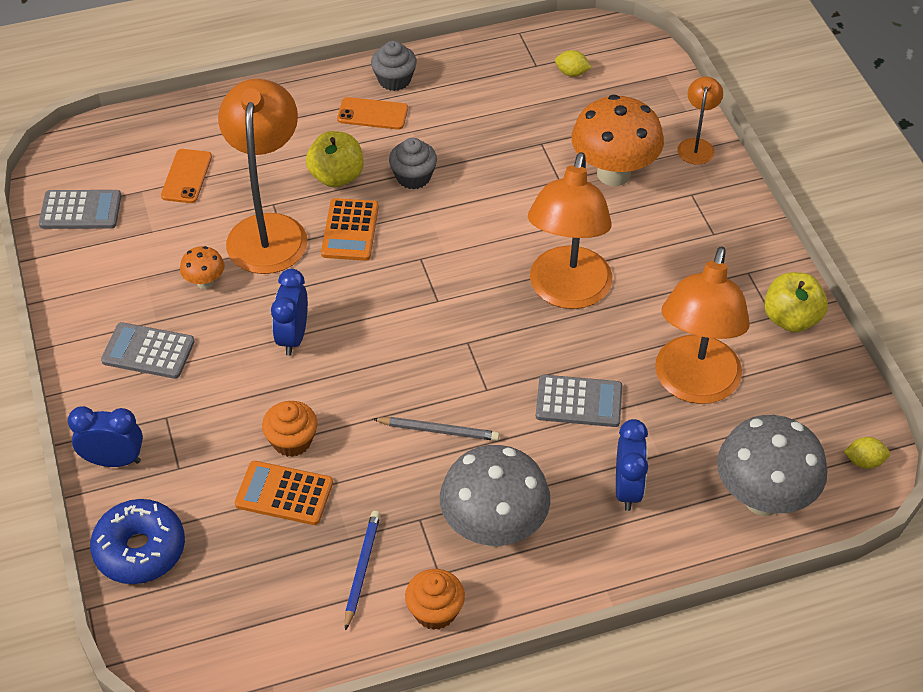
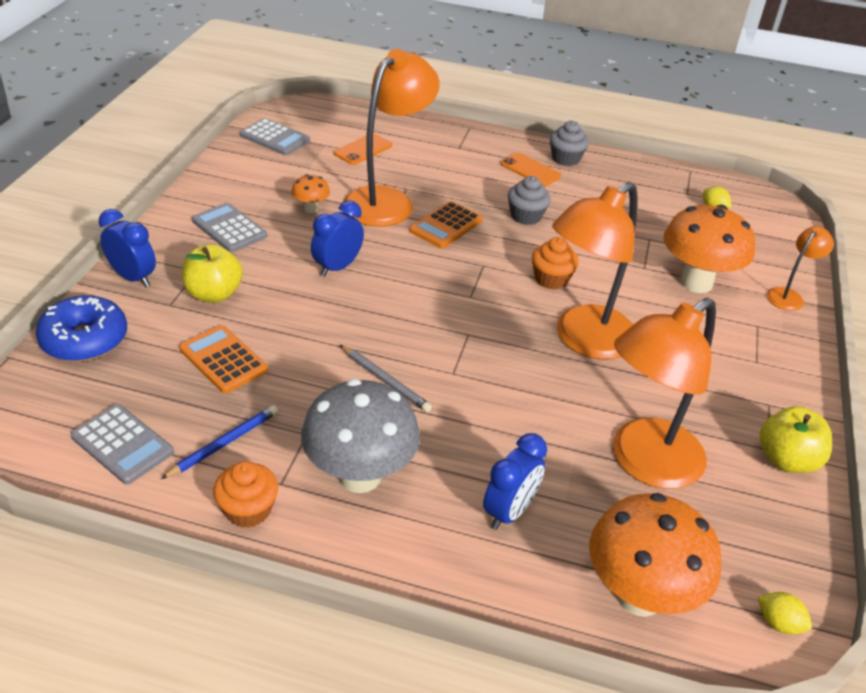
camera: 30 degrees right, 10 degrees down
orange cupcake [262,401,317,457] -> orange cupcake moved to [532,237,579,289]
yellow apple [306,131,363,187] -> yellow apple moved to [182,244,243,303]
grey calculator [536,375,622,427] -> grey calculator moved to [71,404,174,485]
grey mushroom [717,415,827,516] -> orange mushroom [589,493,722,617]

